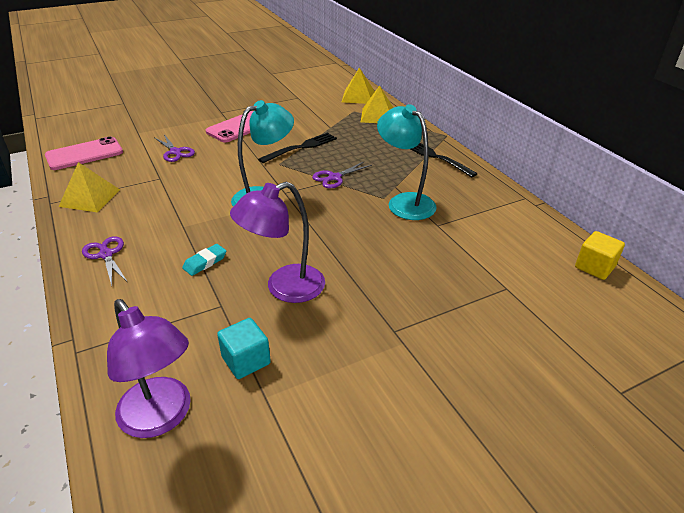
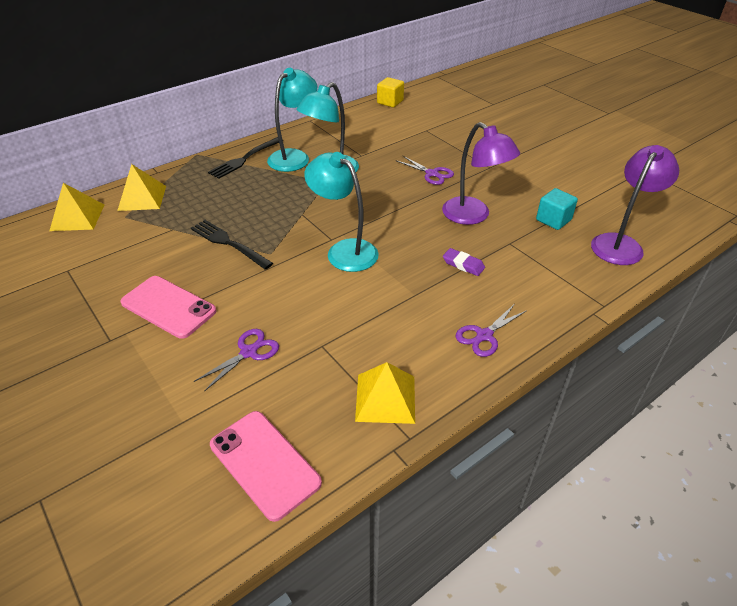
camera: 100 degrees left, 5 degrees up
turquoise eraser [182,244,226,276] -> purple eraser [443,248,485,276]
purple scissors [312,161,372,188] -> purple scissors moved to [395,155,454,185]
none -> turquoise lamp [267,68,317,172]

